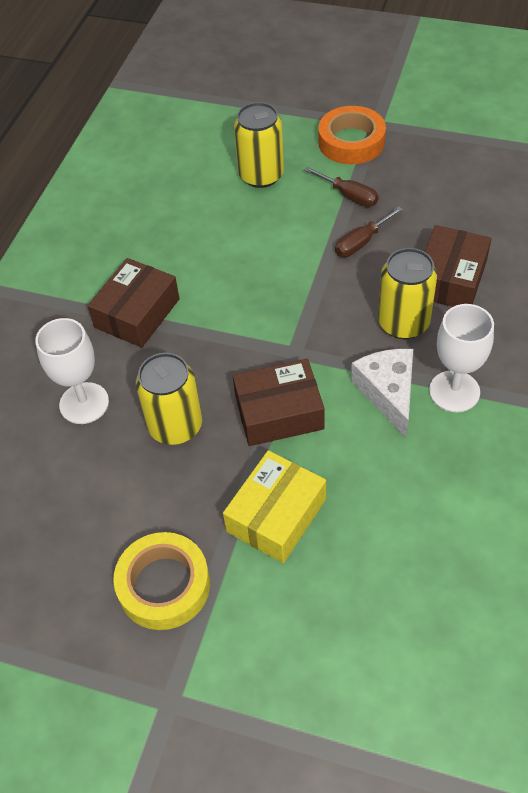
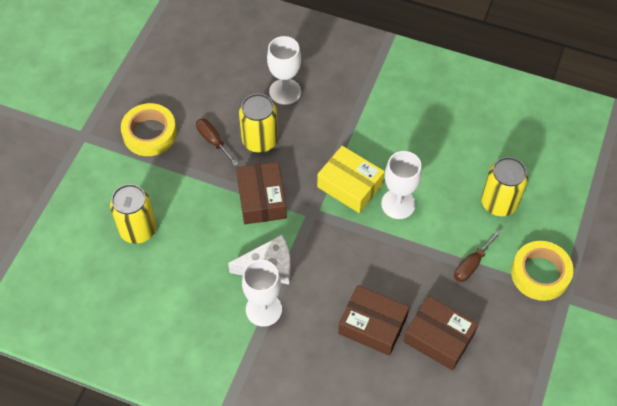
camera: 90 degrees right, 5 degrees up
brown box [87,258,180,348] -> brown box moved to [403,296,478,371]
yellow box [223,450,326,563] -> yellow box moved to [317,146,385,213]
orange tape [318,106,386,164] -> yellow tape [511,241,574,301]
brown screwdriver [335,206,403,257] -> brown screwdriver moved to [196,119,239,166]
yellow can [378,248,437,339] -> yellow can moved to [110,184,157,244]
none -> white goblet [381,151,422,219]

